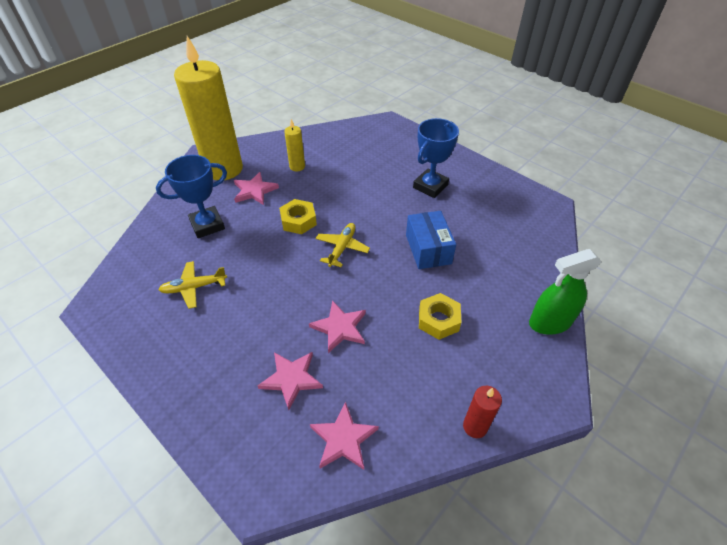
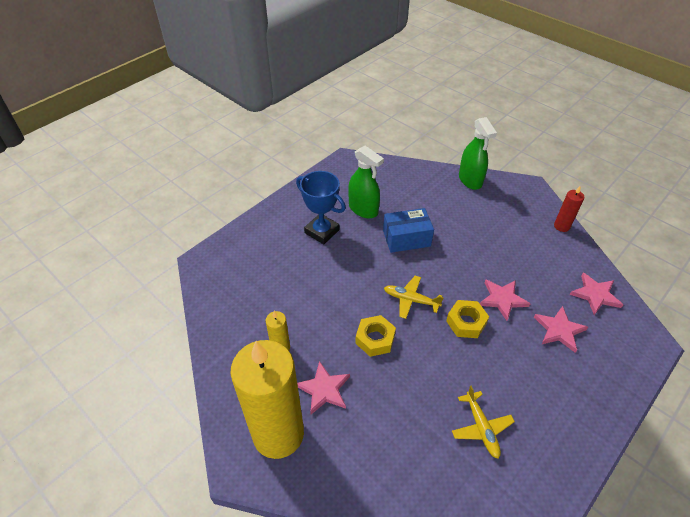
camera: 90 degrees left, 0 degrees up
blue trophy [156,155,227,238] -> none
yellow nut [419,293,462,340] -> yellow nut moved to [446,300,489,338]
none -> green spray bottle [348,146,384,218]

